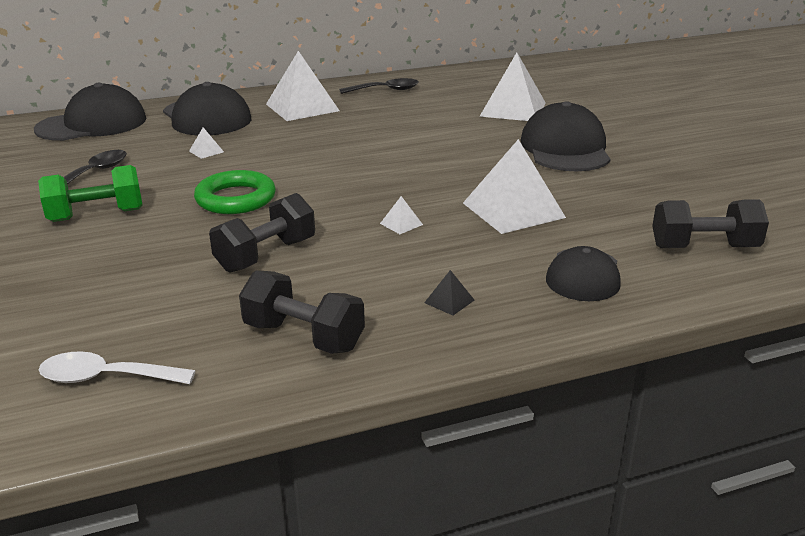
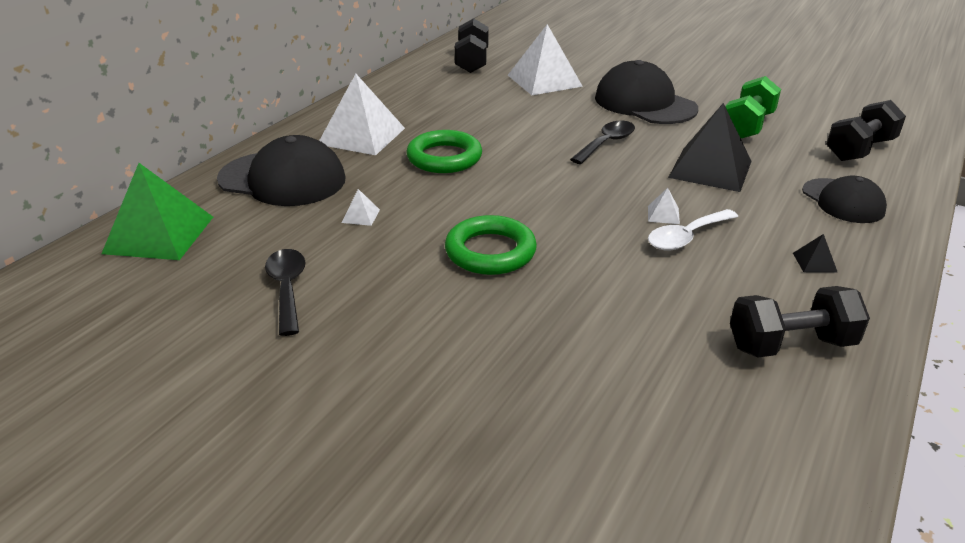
camera: 40 degrees left, 5 degrees up
black cap [34,83,146,141] -> green pyramid [102,163,213,260]
green dumbbell [38,165,143,222] -> green dumbbell moved to [725,76,781,138]
white spoon [39,351,196,384] -> white spoon moved to [648,209,738,250]
black dumbbell [209,193,315,273] -> black dumbbell moved to [455,18,489,73]
black spoon [339,78,419,94] -> black spoon moved to [570,121,635,164]
white pyramid [463,139,566,234] -> black pyramid [668,103,752,192]
none -> green ring [406,130,482,173]

